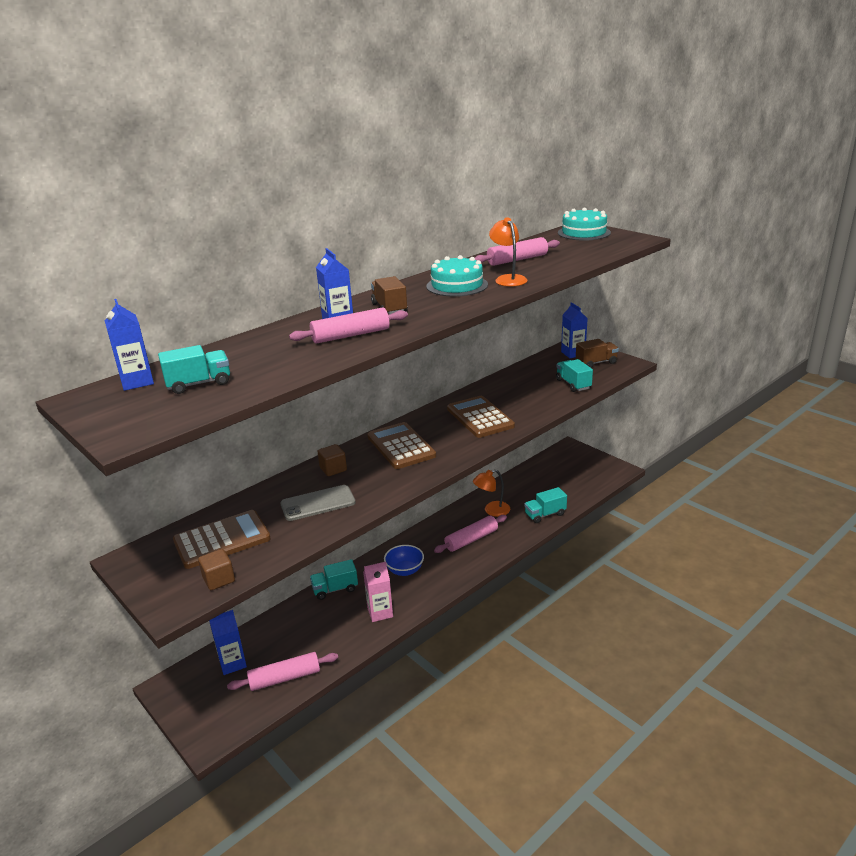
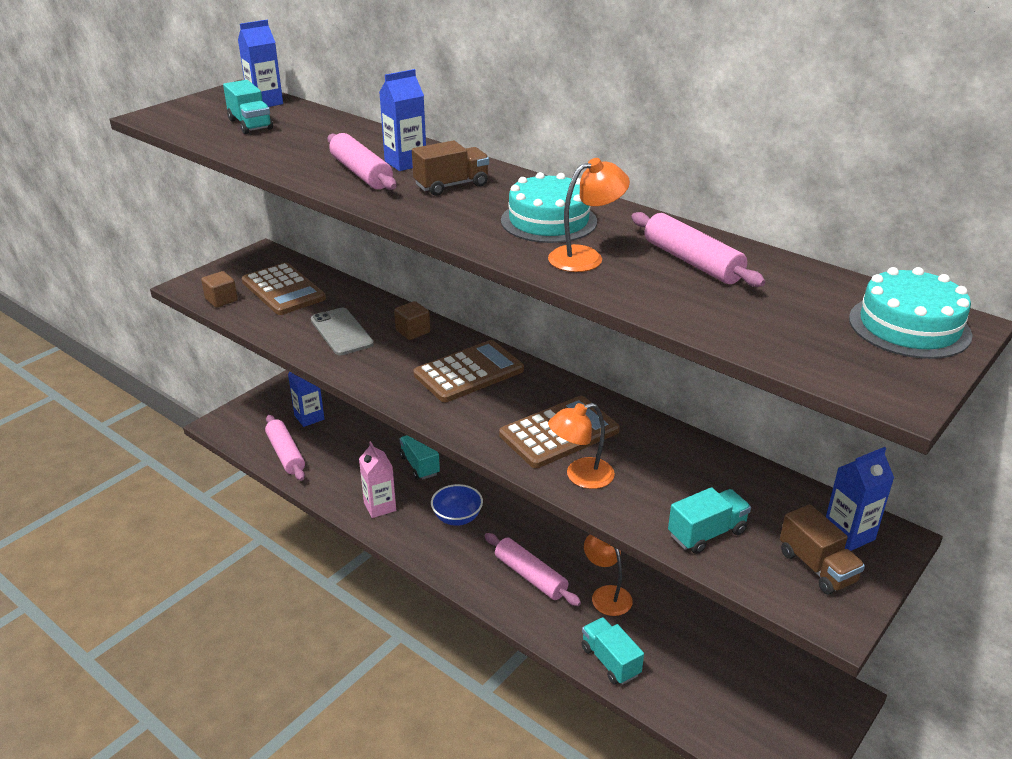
camera: 80 degrees right, 5 degrees up
none -> orange lamp [548,403,615,489]

